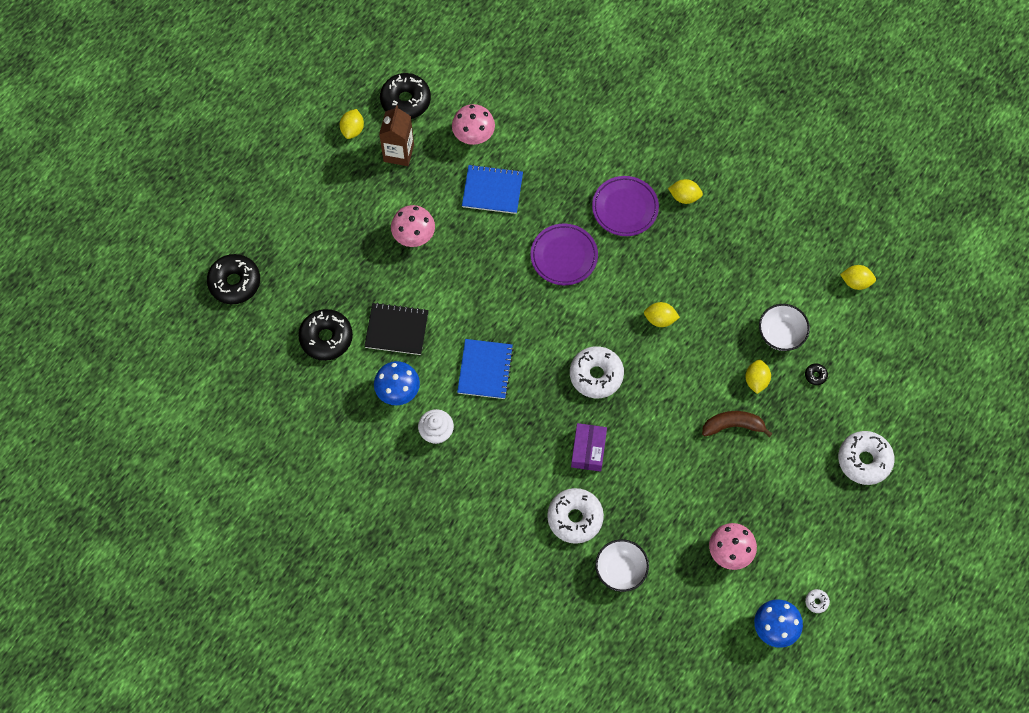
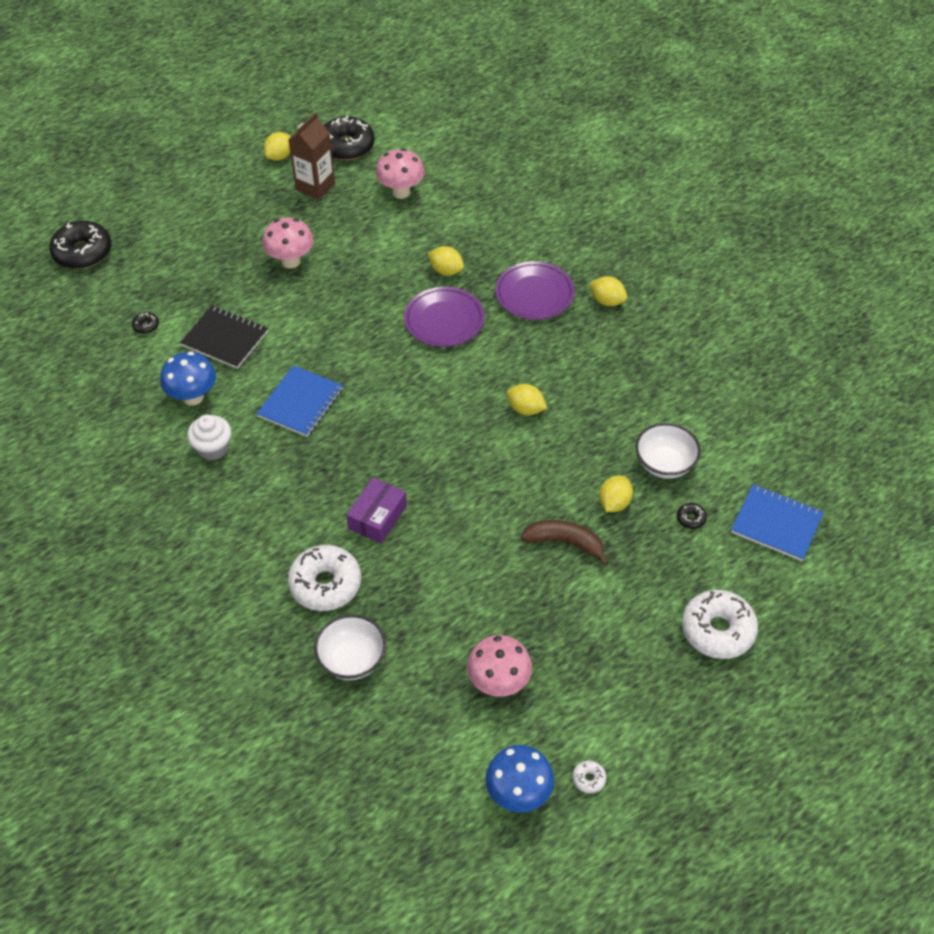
camera: 20 degrees right, 15 degrees down
black donut [298,309,353,361] -> black donut [132,312,159,334], size x0.42
blue notebook [462,164,523,214] -> blue notebook moved to [731,484,824,561]
white donut [570,346,624,398] -> none
yellow lemon [840,265,876,290] -> yellow lemon moved to [428,246,464,276]

